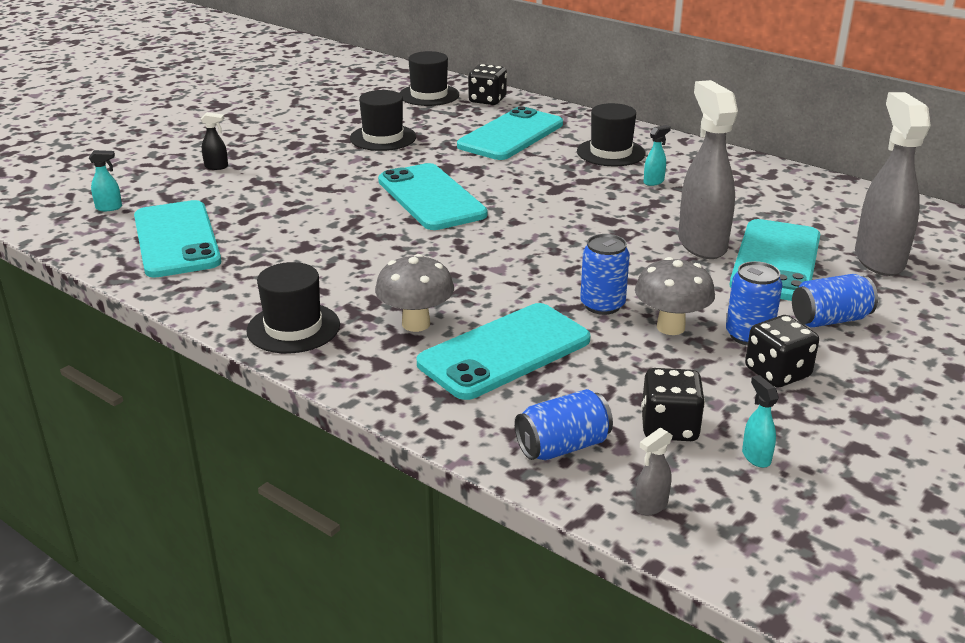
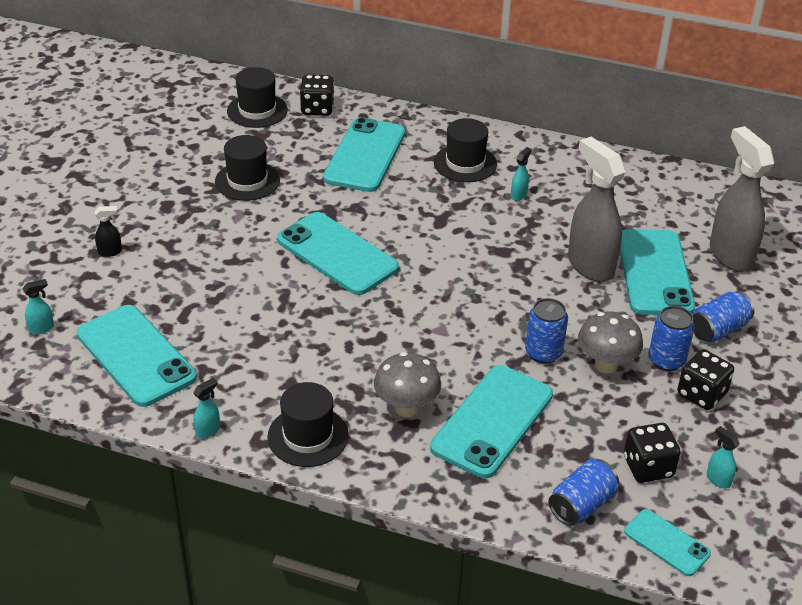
camera: 20 degrees left, 10 degrees up
grey spray bottle [635,428,673,516] -> turquoise phone [624,509,711,576]
none -> turquoise spray bottle [193,378,220,438]

